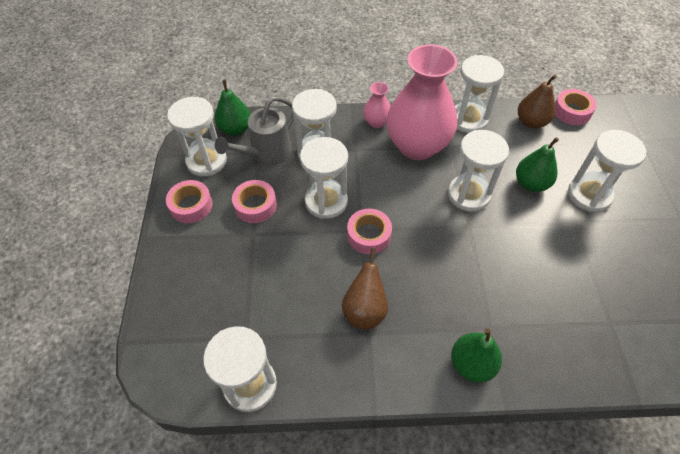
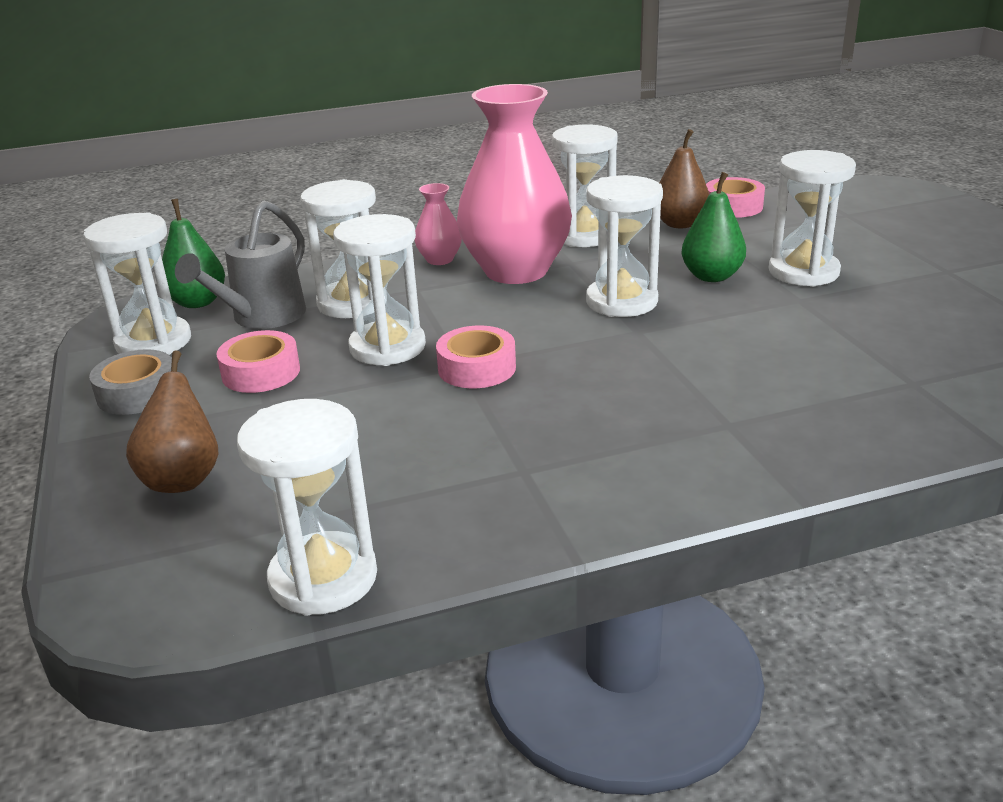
camera: 15 degrees left, 25 degrees down
pink tape [166,180,212,223] -> grey tape [89,349,172,415]
brown pear [342,248,388,329] -> brown pear moved to [126,351,218,493]
green pear [451,328,502,383] -> none

